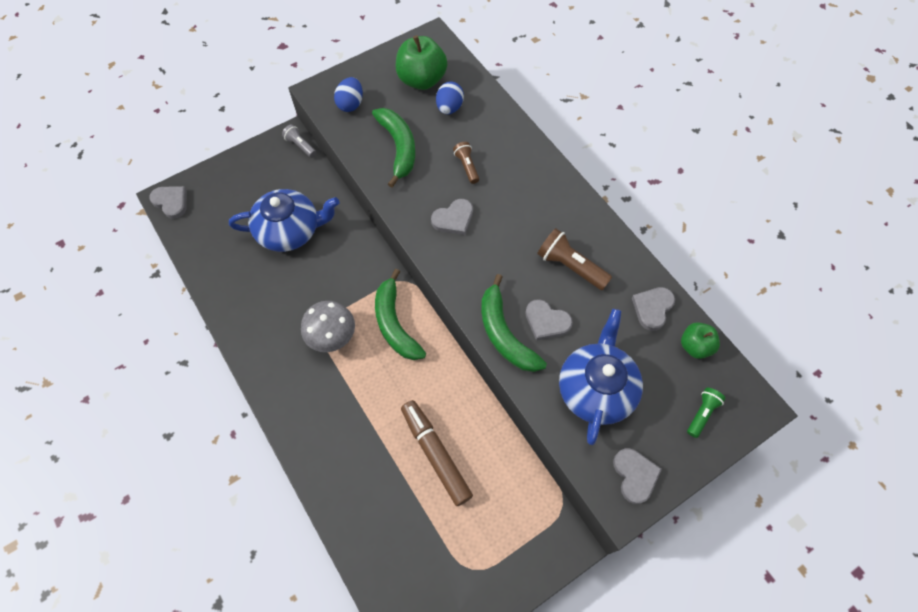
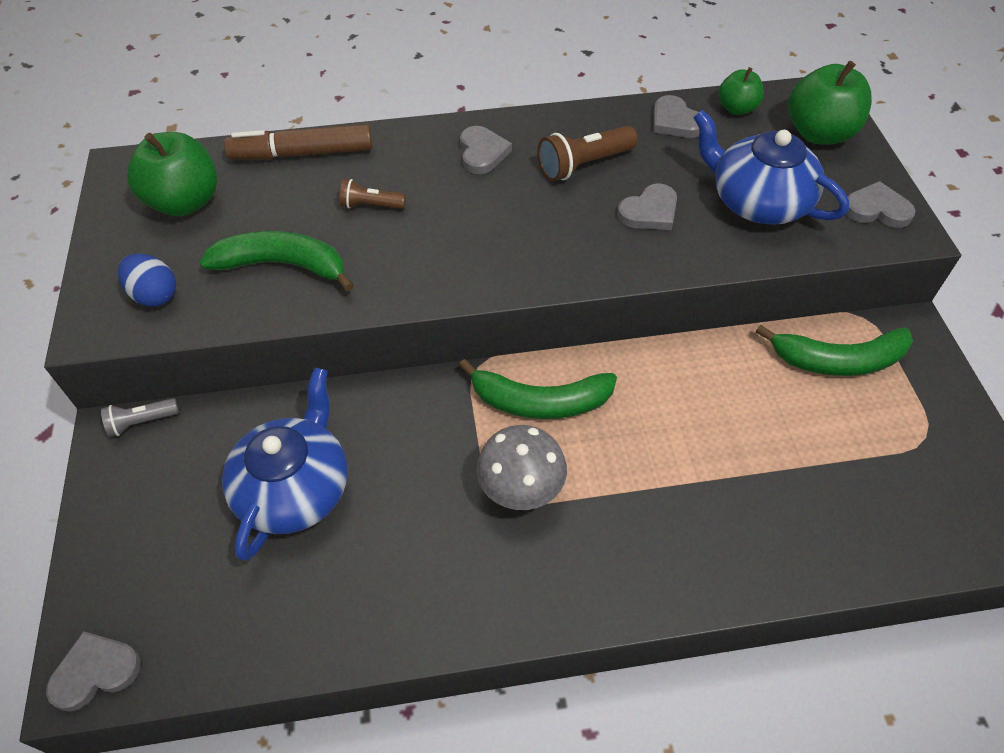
camera: 65 degrees left, 10 degrees down
brown marker [401,400,473,506] -> brown marker moved to [224,124,373,159]
grey heart [431,199,473,235] -> grey heart moved to [460,126,512,174]
blue egg [436,81,464,114] -> none
green banana [481,274,547,372] -> green banana moved to [756,325,913,376]
green flashlight [687,388,726,438] -> green apple [788,61,872,145]

